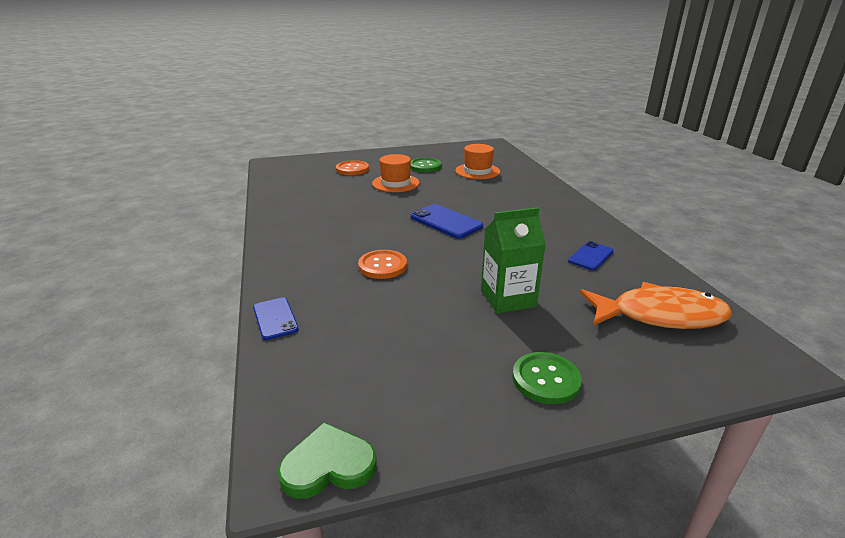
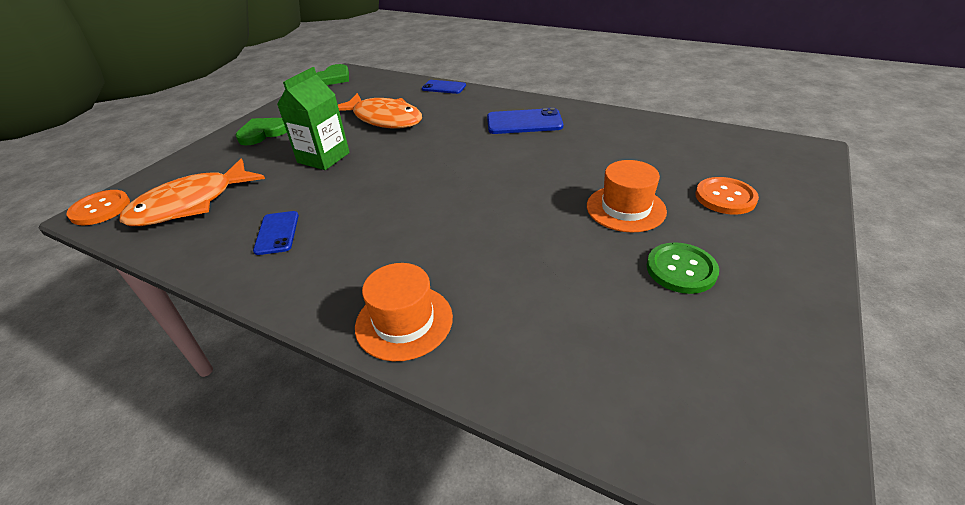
camera: 135 degrees right, 10 degrees up
orange button [358,250,407,279] -> orange button moved to [67,190,130,225]
blue phone [411,204,483,239] -> blue phone moved to [487,108,563,134]
orange hat [455,144,500,179] -> orange hat moved to [355,263,453,361]
green button [512,352,582,404] -> green heart [235,118,287,145]
none -> orange fish [338,93,422,129]

